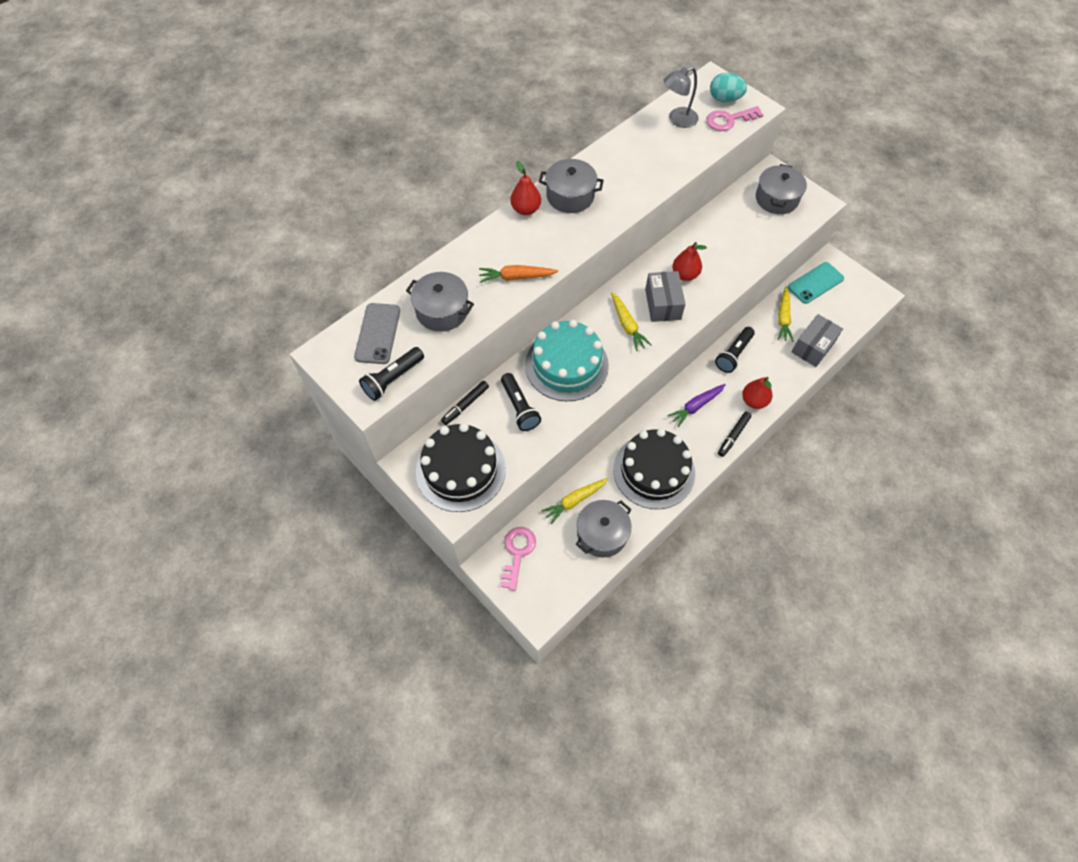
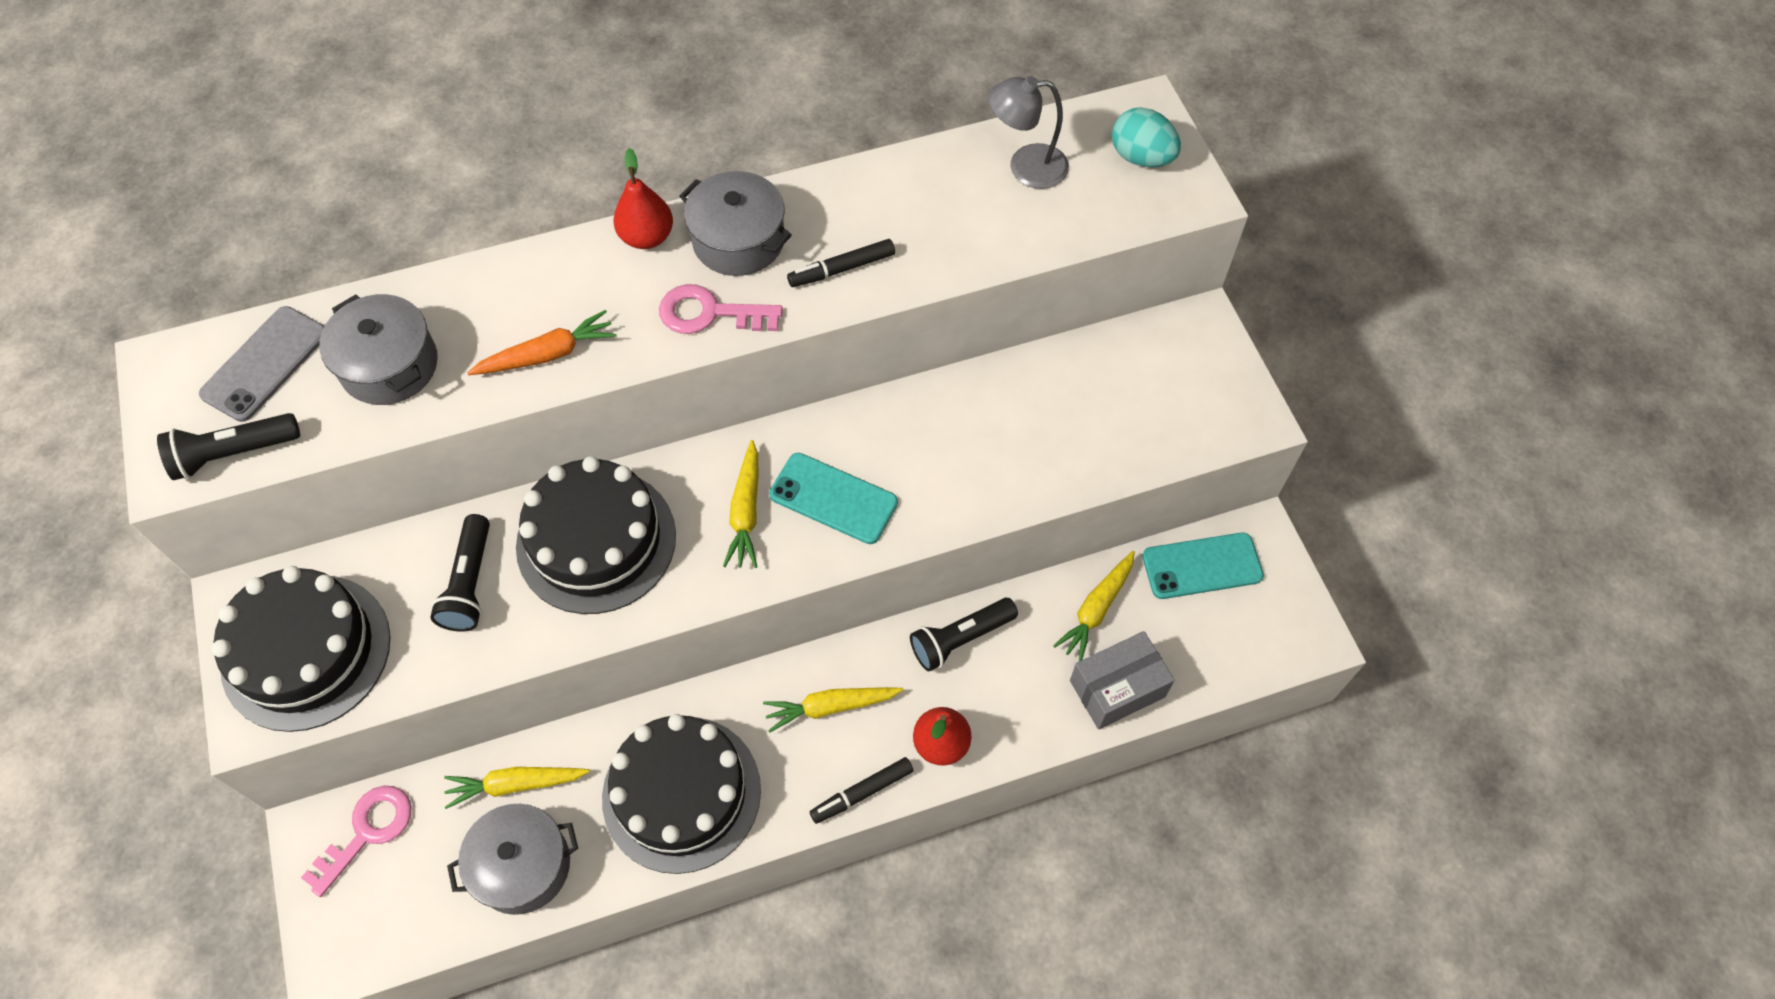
camera: 25 degrees right, 0 degrees up
black marker [441,381,489,425] -> black marker moved to [787,239,895,287]
orange carrot [479,265,558,283] -> orange carrot turned 135 degrees clockwise [467,310,617,375]
turquoise cake [525,320,609,401] -> black cake [516,456,676,614]
grey box [645,271,685,322] -> turquoise phone [769,453,898,544]
purple carrot [667,384,726,427] -> yellow carrot [763,687,903,733]
red pear [672,242,707,281] -> none
pink key [706,106,763,131] -> pink key moved to [659,284,783,334]
grey pot [756,164,807,214] -> none

